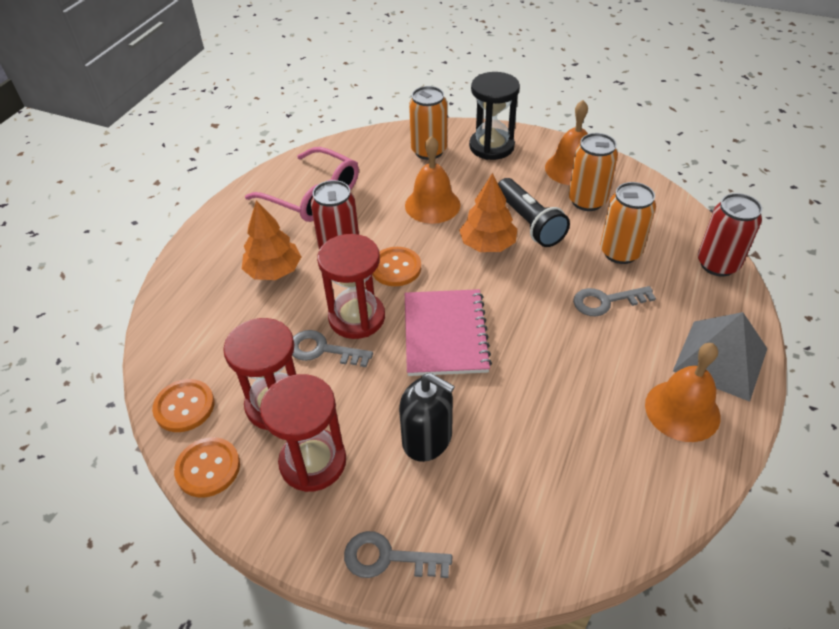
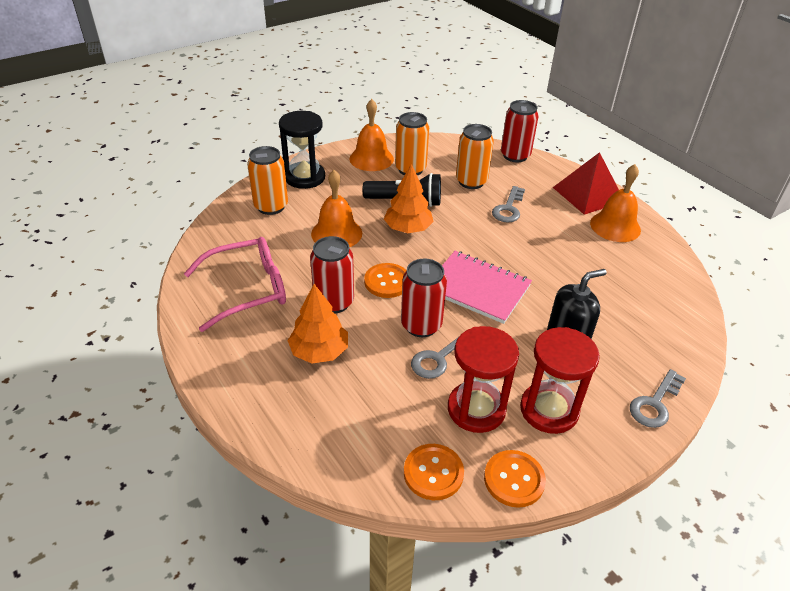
camera: 60 degrees left, 5 degrees down
red hourglass [317,234,385,339] -> red can [401,259,447,337]
grey pyramid [673,312,768,402] -> red pyramid [553,152,619,215]

